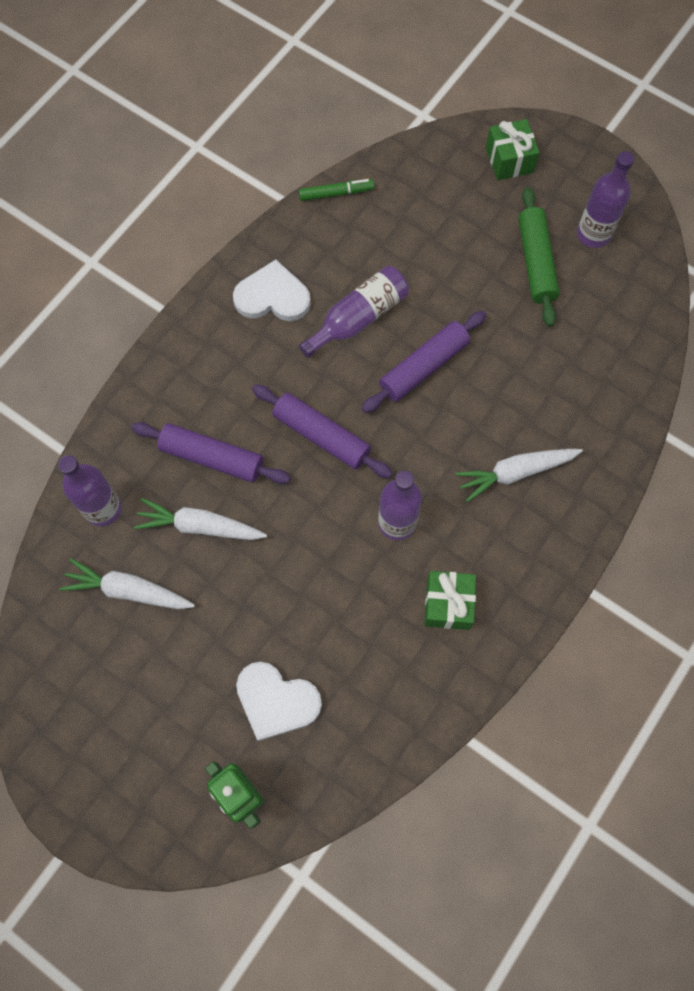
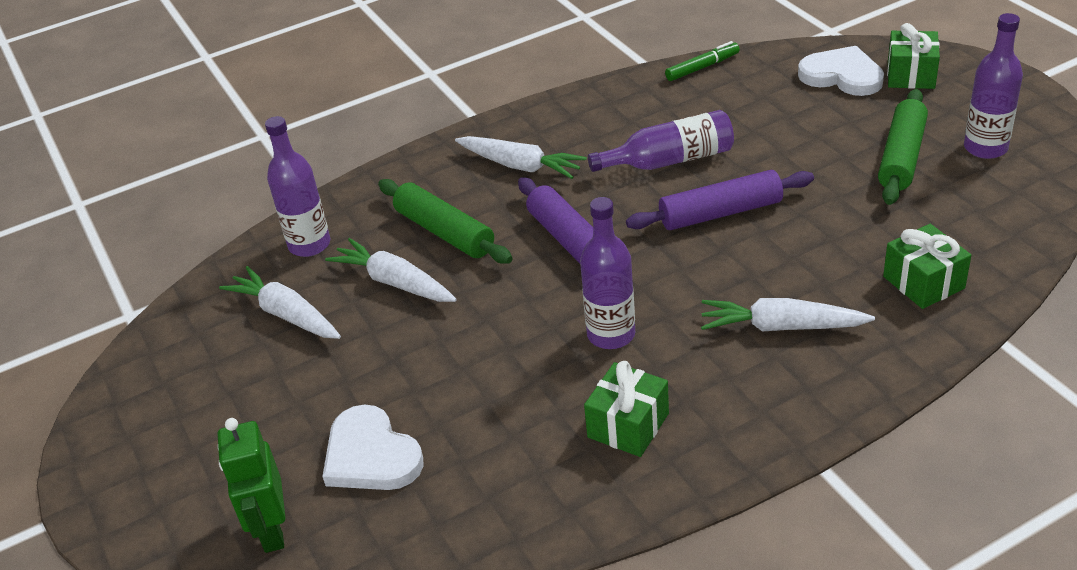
camera: 30 degrees right, 30 degrees down
purple rolling pin [132,422,291,484] -> green rolling pin [378,179,513,264]
white heart [233,260,311,321] -> white heart moved to [798,46,884,96]
green marker [299,179,374,201] -> green marker turned 45 degrees counterclockwise [665,41,740,81]
none -> white carrot [455,136,587,179]
none -> green gift [883,224,971,309]

